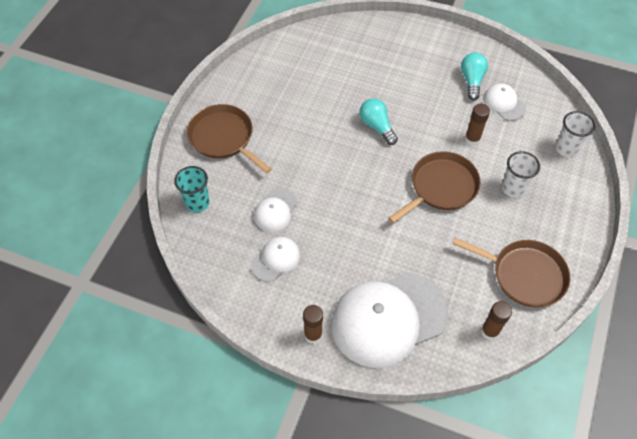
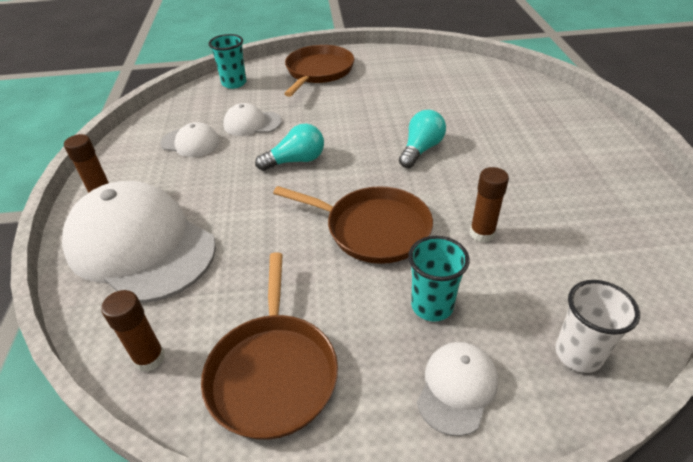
camera: 65 degrees right, 15 degrees down
turquoise light bulb [461,52,488,100] -> turquoise light bulb moved to [255,124,324,171]
white cap [483,84,526,121] -> white cap moved to [417,342,498,436]
white cup [502,151,540,198] -> turquoise cup [408,236,470,322]

